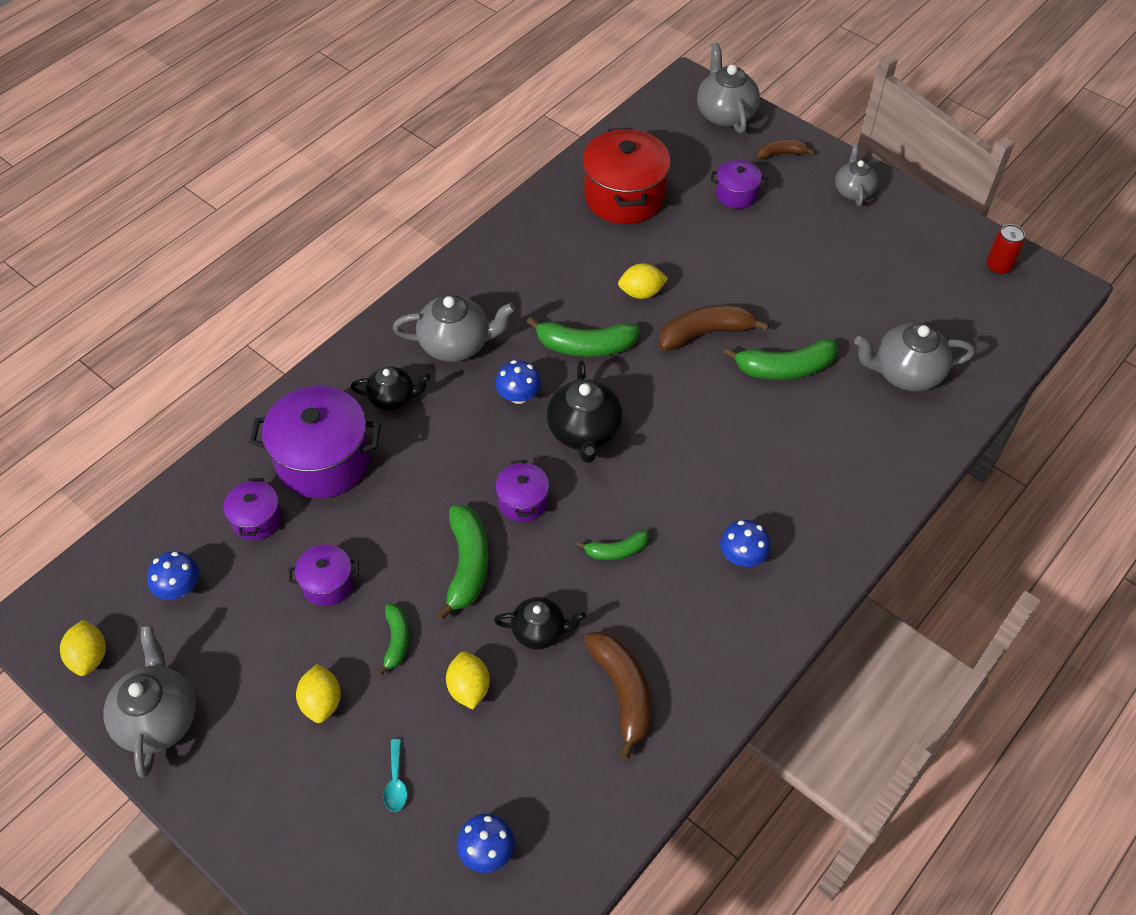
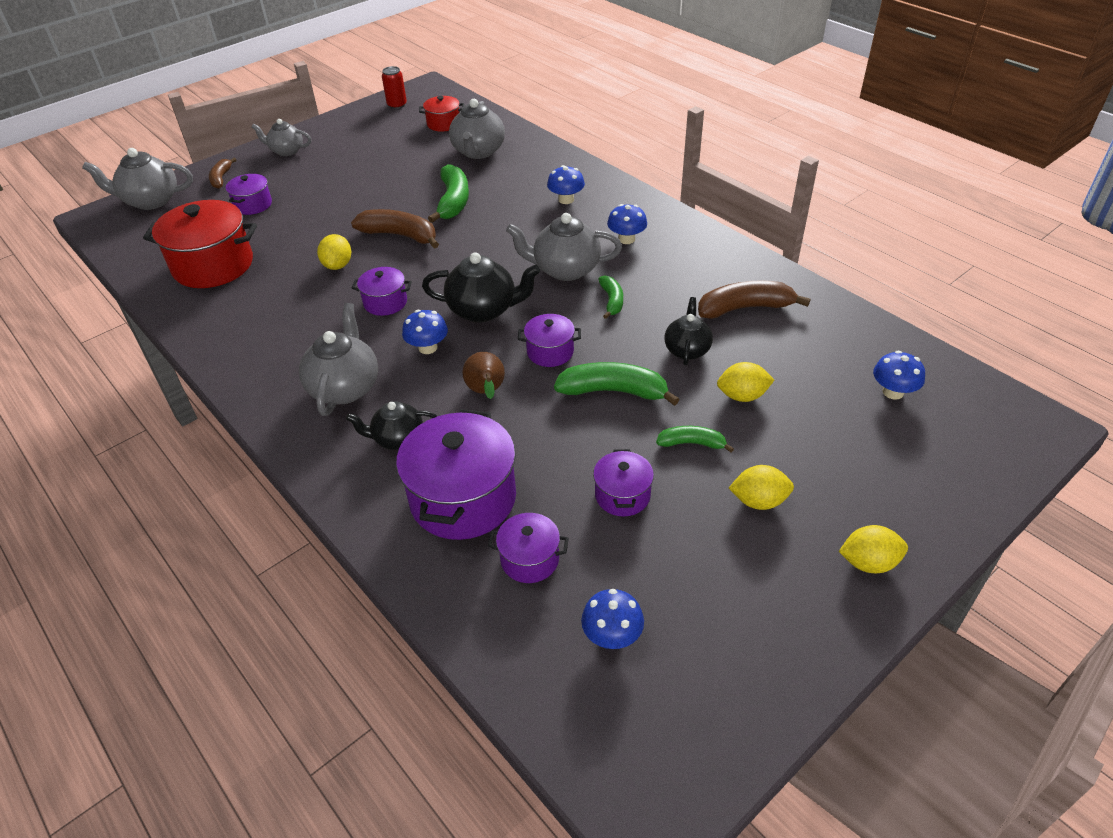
camera: 80 degrees left, 10 degrees down
yellow lemon [60,620,106,676] -> yellow lemon moved to [839,525,908,573]
grey teapot [104,625,196,778] -> grey teapot moved to [506,213,622,281]
black teapot [351,366,430,411] -> black teapot turned 105 degrees counterclockwise [346,401,437,450]
turquoise spoon [383,739,408,812] -> none
green banana [526,317,640,357] -> purple pot [352,267,412,316]
brown banana [659,305,769,351] -> brown banana turned 120 degrees clockwise [351,209,439,249]
none -> red pot [419,96,464,132]
none -> brown pear [462,352,505,399]
none -> blue mushroom [547,165,585,204]

